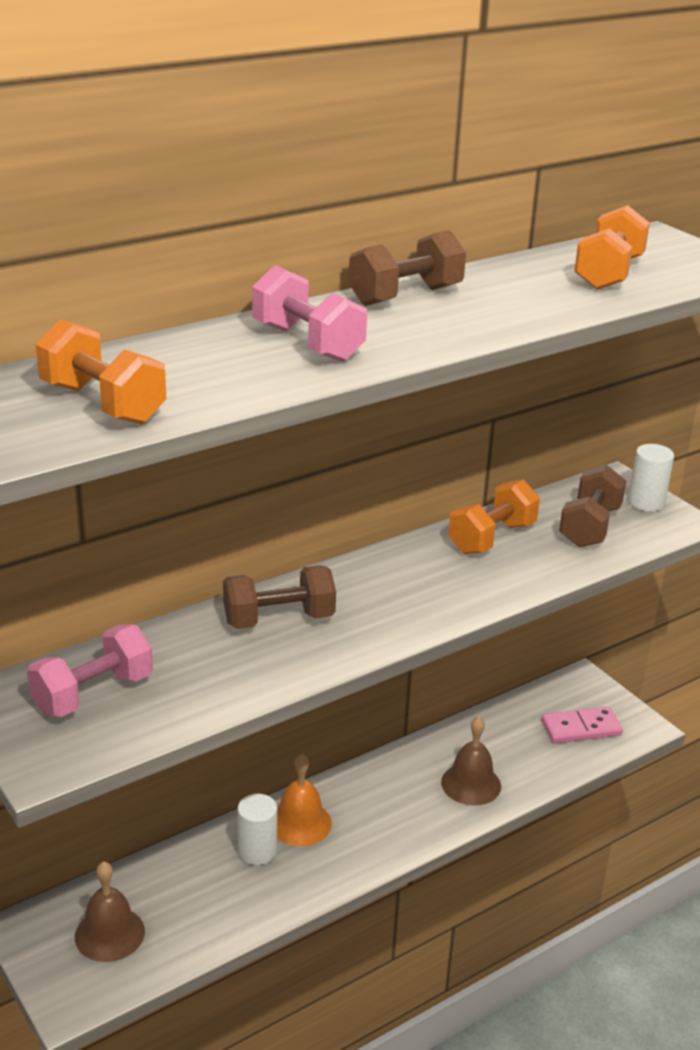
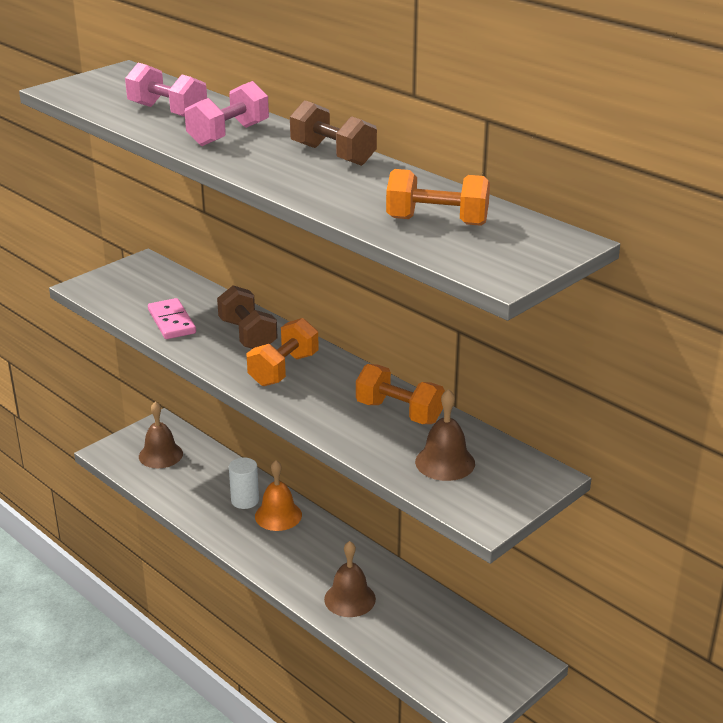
camera: 80 degrees right, 0 degrees up
pink dumbbell [27,625,153,717] -> pink dumbbell moved to [125,63,207,117]
orange dumbbell [36,319,166,425] -> orange dumbbell moved to [246,318,319,386]
pink domino [541,707,623,743] -> pink domino moved to [148,298,196,339]
brown dumbbell [559,465,626,548] -> brown bell [415,389,475,481]
white cylinder [628,444,674,512] -> none

